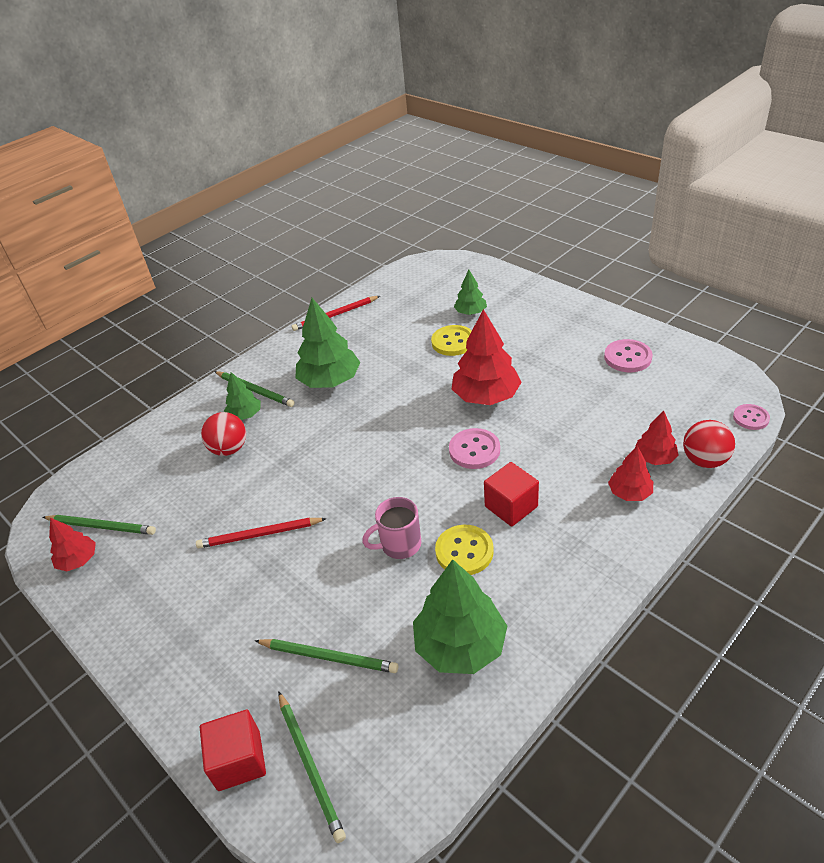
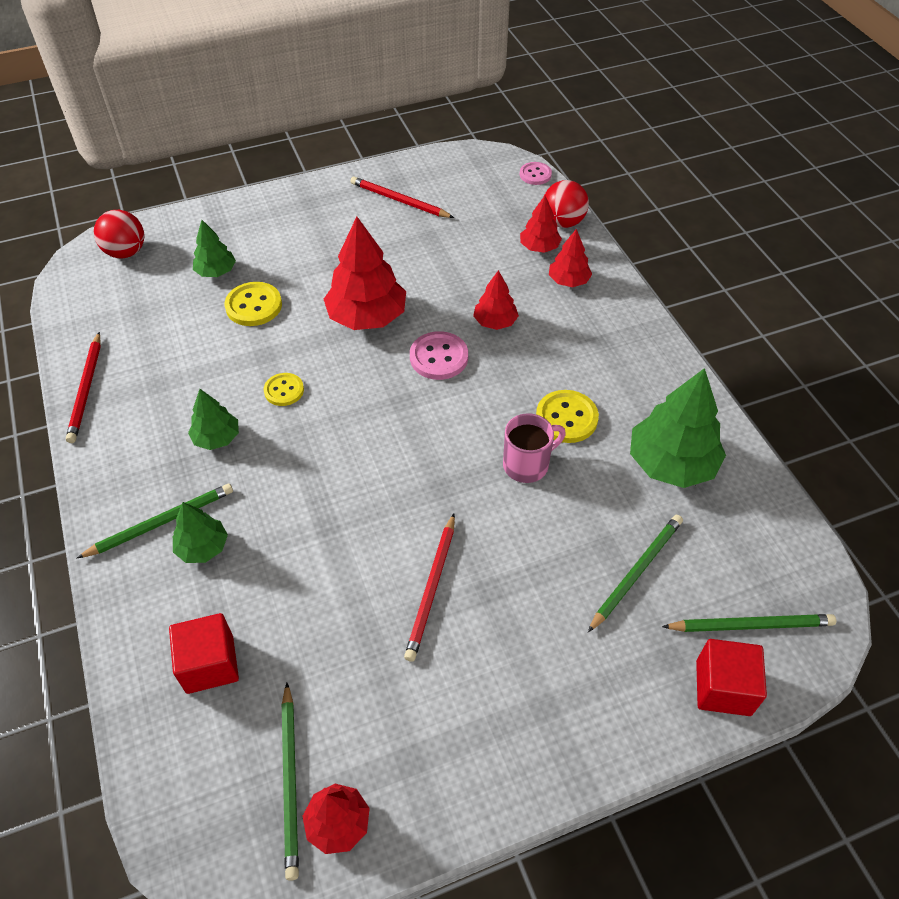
camera: 70 degrees left, 10 degrees up
green pencil [43,515,156,535] -> green pencil turned 135 degrees clockwise [282,683,299,881]
red ball [201,412,246,456] -> red ball moved to [94,210,144,258]
green tree [296,298,361,388] -> green tree [188,389,239,450], size x0.55
pink mug [362,497,421,559] -> pink mug turned 120 degrees counterclockwise [503,413,566,483]
red cube [484,462,539,527] -> red cube moved to [169,613,239,694]
pink button [604,339,653,372] -> red pencil [351,177,454,218]
none -> yellow button [264,373,304,406]
none -> red tree [473,270,519,330]

